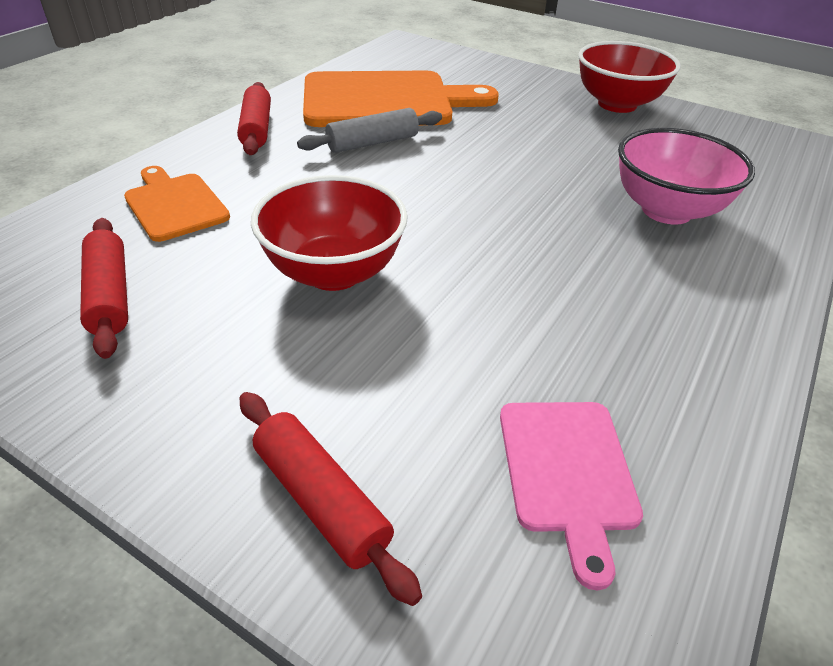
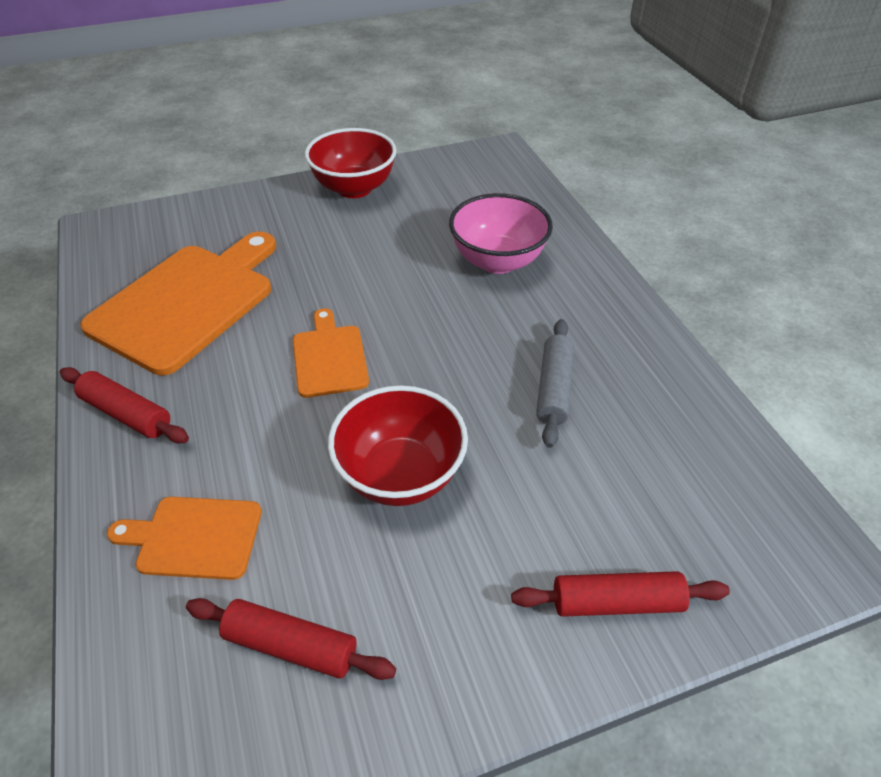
camera: 50 degrees left, 5 degrees up
grey rolling pin [297,108,442,153] -> grey rolling pin moved to [536,319,574,448]
pink cutting board [500,402,643,590] -> none
none -> orange cutting board [293,308,369,398]

